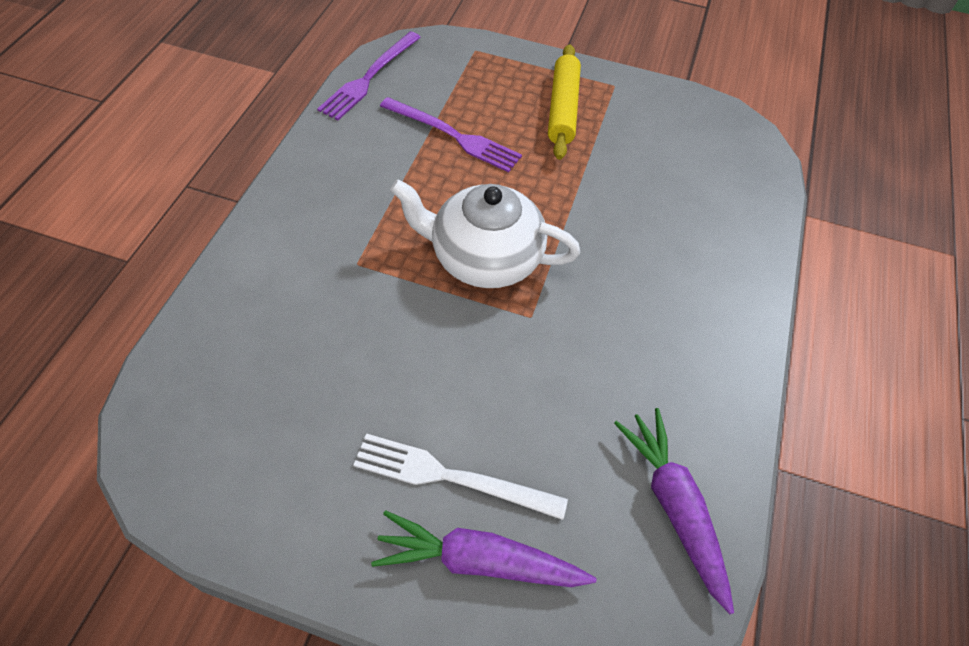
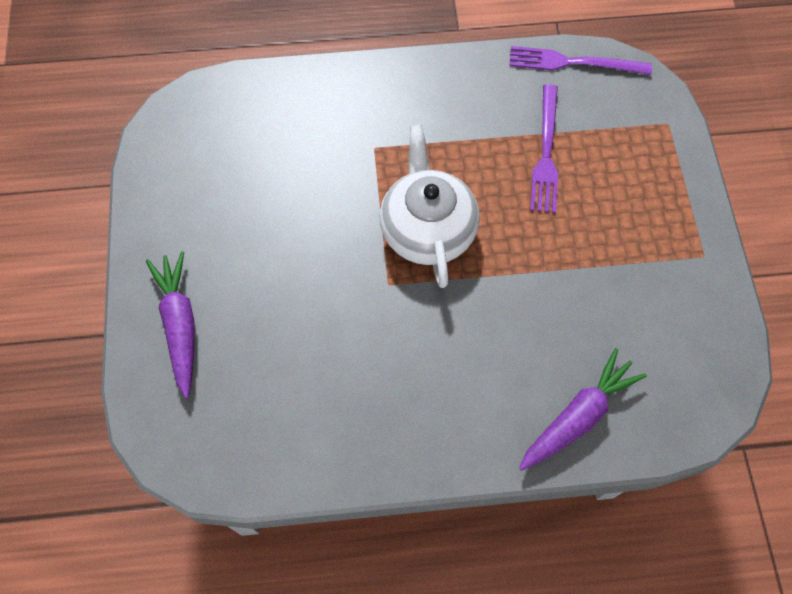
camera: 70 degrees right, 10 degrees up
white fork [353,434,568,520] -> none
yellow rolling pin [548,44,581,160] -> none
purple carrot [614,408,734,614] -> purple carrot moved to [519,348,647,471]

